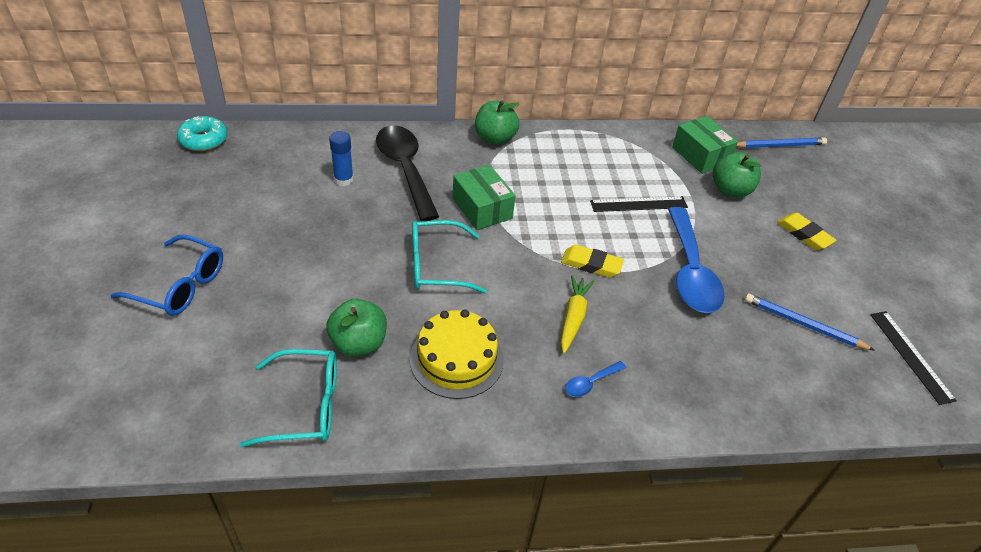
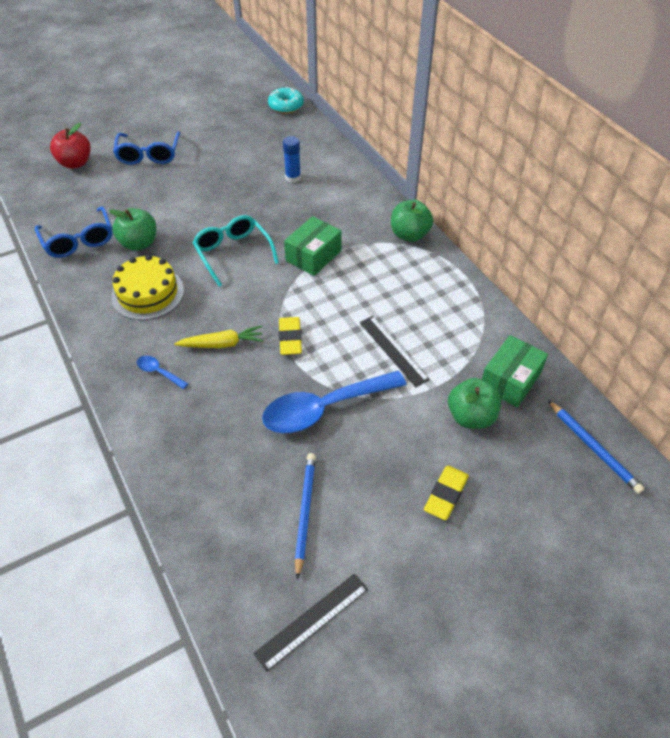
camera: 70 degrees right, 5 degrees up
turquoise glasses [240,349,337,447] -> blue glasses [35,207,112,258]
black spoon [376,125,439,221] -> none
none -> red apple [50,123,91,169]

